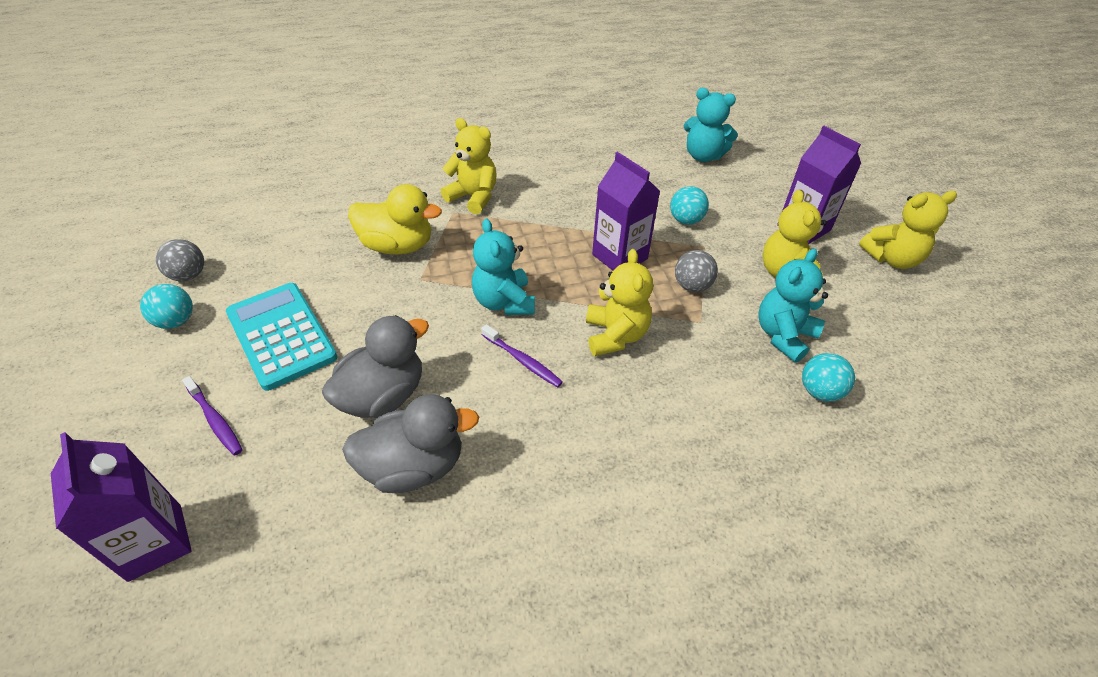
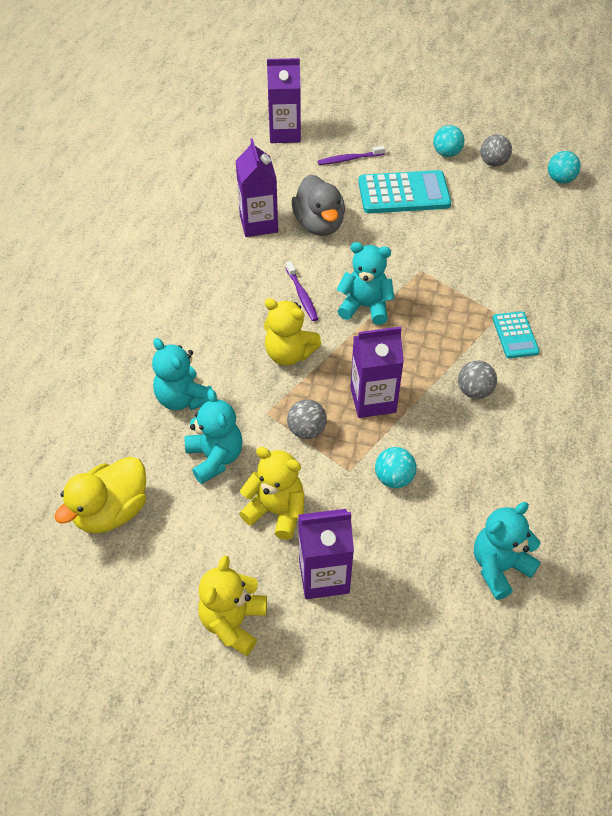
camera: 120 degrees right, 5 degrees up
grey duck [342,394,479,493] -> purple carton [236,138,278,237]
yellow duck [348,184,442,255] -> yellow duck moved to [54,457,146,534]
yellow teddy bear [441,118,497,214] -> turquoise calculator [492,311,539,358]
purple toothbrush [481,324,563,387] -> purple toothbrush turned 90 degrees counterclockwise [286,261,318,321]
turquoise ball [802,353,855,402] -> turquoise ball moved to [548,151,581,183]
none -> turquoise teddy bear [152,338,213,410]
none -> grey ball [458,361,497,399]

